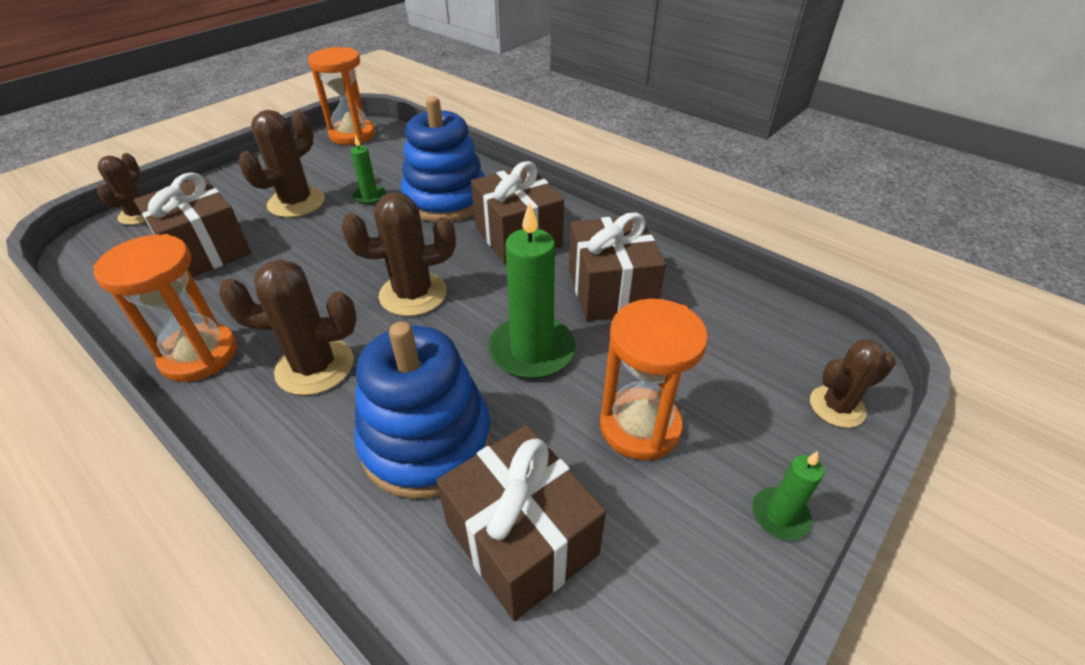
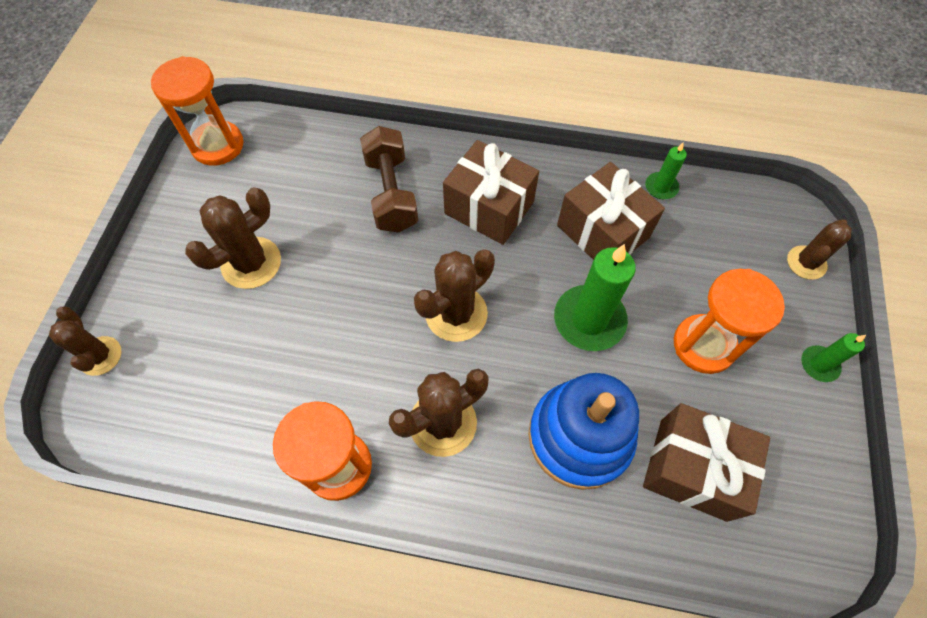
camera: 30 degrees left, 20 degrees up
brown gift [134,172,251,277] -> none
brown cactus [239,110,325,218] -> brown cactus turned 45 degrees clockwise [185,187,281,289]
green candle [351,135,386,204] -> green candle moved to [645,143,687,199]
blue stacking toy [401,96,485,222] -> brown dumbbell [360,126,418,232]

